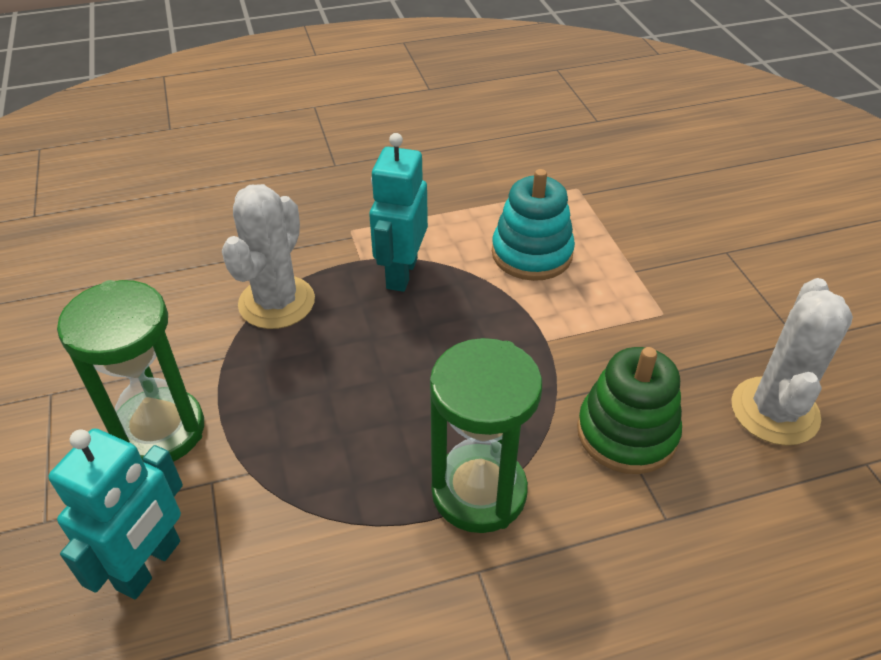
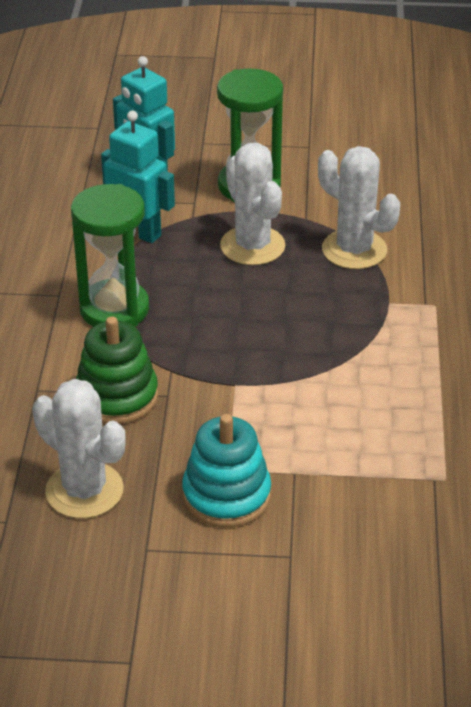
camera: 110 degrees right, 5 degrees down
turquoise robot [369,133,428,292] -> turquoise robot moved to [101,111,175,243]
turquoise stacking toy [492,169,575,281] -> turquoise stacking toy moved to [182,414,271,527]
none -> white cactus [220,143,285,265]

